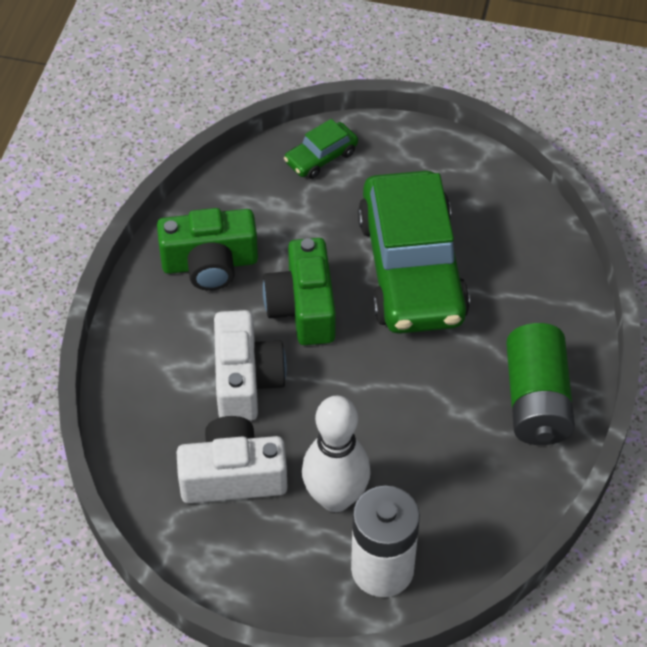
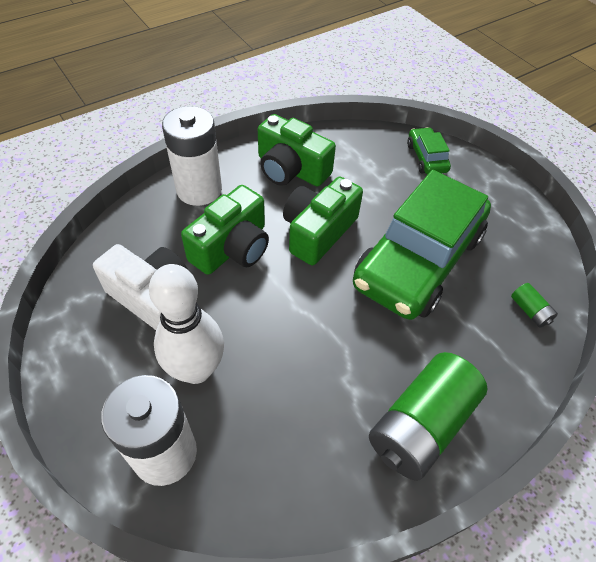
camera: 40 degrees right, 0 degrees up
white camera [214,310,287,421] -> green camera [181,185,269,275]
green car [284,119,358,179] -> green car turned 75 degrees clockwise [407,127,451,175]
none -> white battery [162,106,222,206]
none -> green battery [511,283,558,328]

